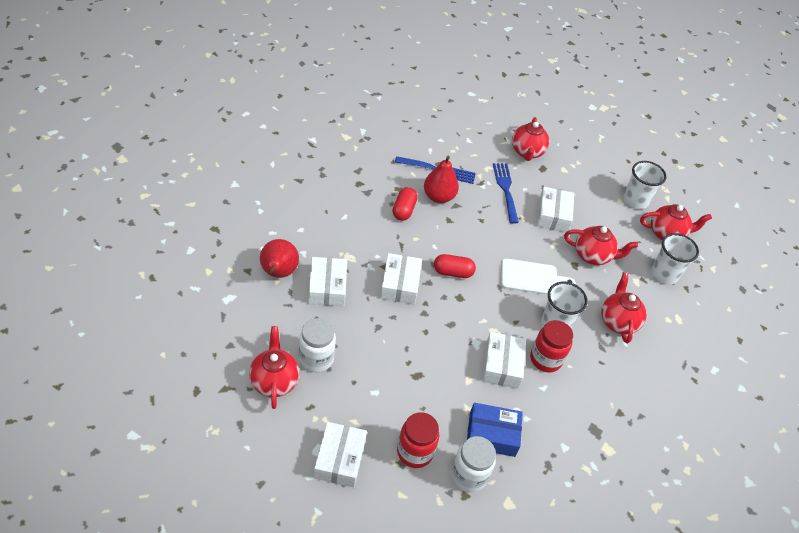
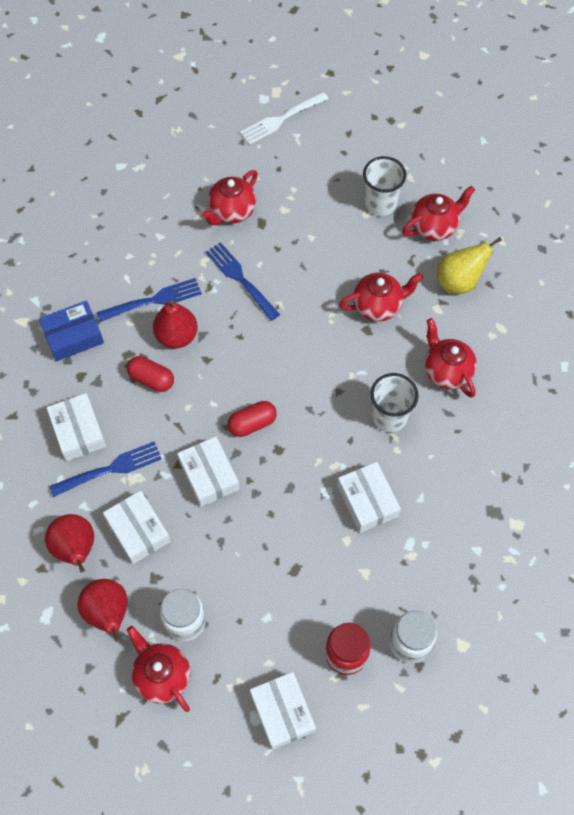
camera: 25 degrees left, 15 degrees up
red capsule [392,187,418,221] -> red capsule turned 45 degrees counterclockwise [127,356,174,392]
blue box [467,403,523,457] -> blue box moved to [39,300,104,361]
white cutting board [501,258,576,295] -> none
red teapot [512,117,549,161] -> red teapot turned 60 degrees clockwise [202,170,258,225]
red jar [530,320,573,372] -> none
white box [536,187,574,233] -> white box moved to [47,393,106,461]
white cup [651,233,699,284] -> yellow pear [437,237,502,294]
none -> blue fork [50,441,162,497]
none -> red pear [77,579,128,642]
none -> white fork [240,92,328,145]

